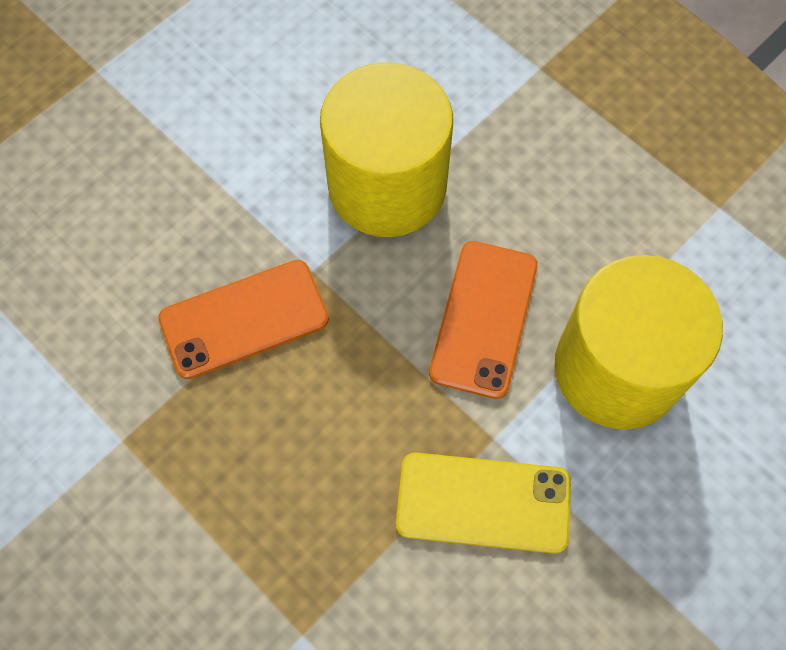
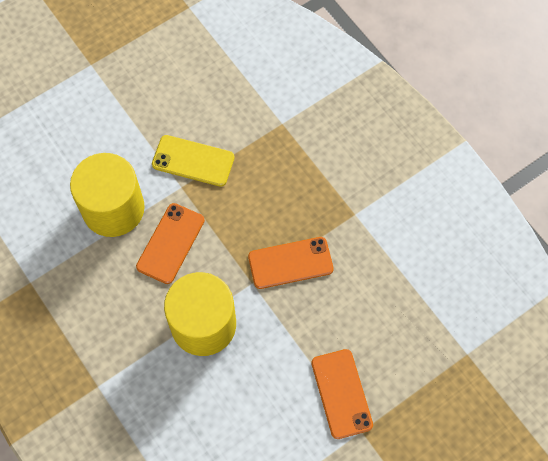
camera: 170 degrees left, 0 degrees up
none -> orange phone [311,349,373,439]

